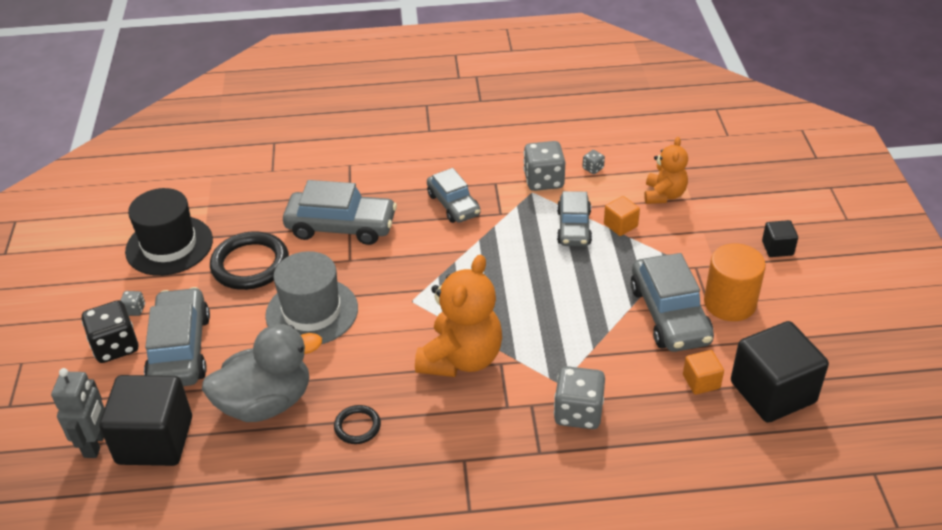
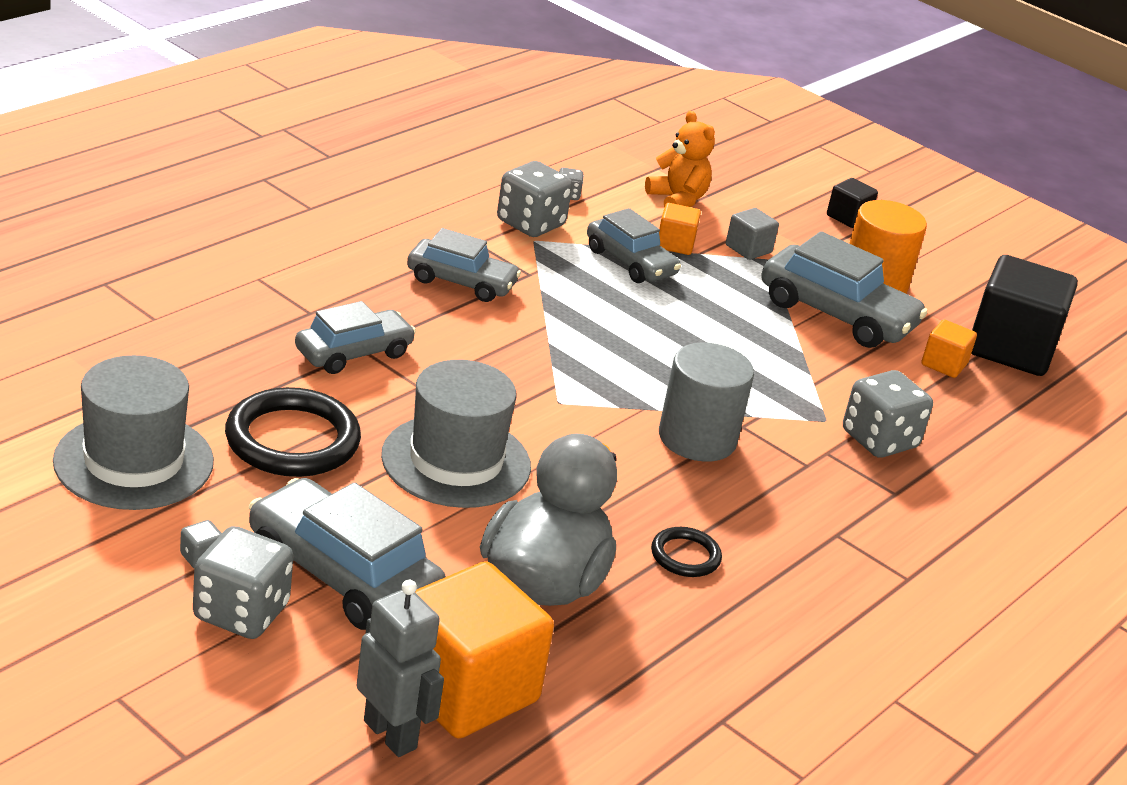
camera: 50 degrees left, 10 degrees down
black dice [82,300,139,363] -> grey dice [193,526,294,639]
black cube [100,375,192,466] -> orange cube [415,561,554,738]
black hat [125,188,213,276] -> grey hat [53,355,214,510]
grey car [283,180,397,245] -> grey car [295,301,416,374], size x0.66
orange teddy bear [415,255,502,377] -> grey cylinder [659,343,754,461]
none -> grey cube [726,208,779,260]

